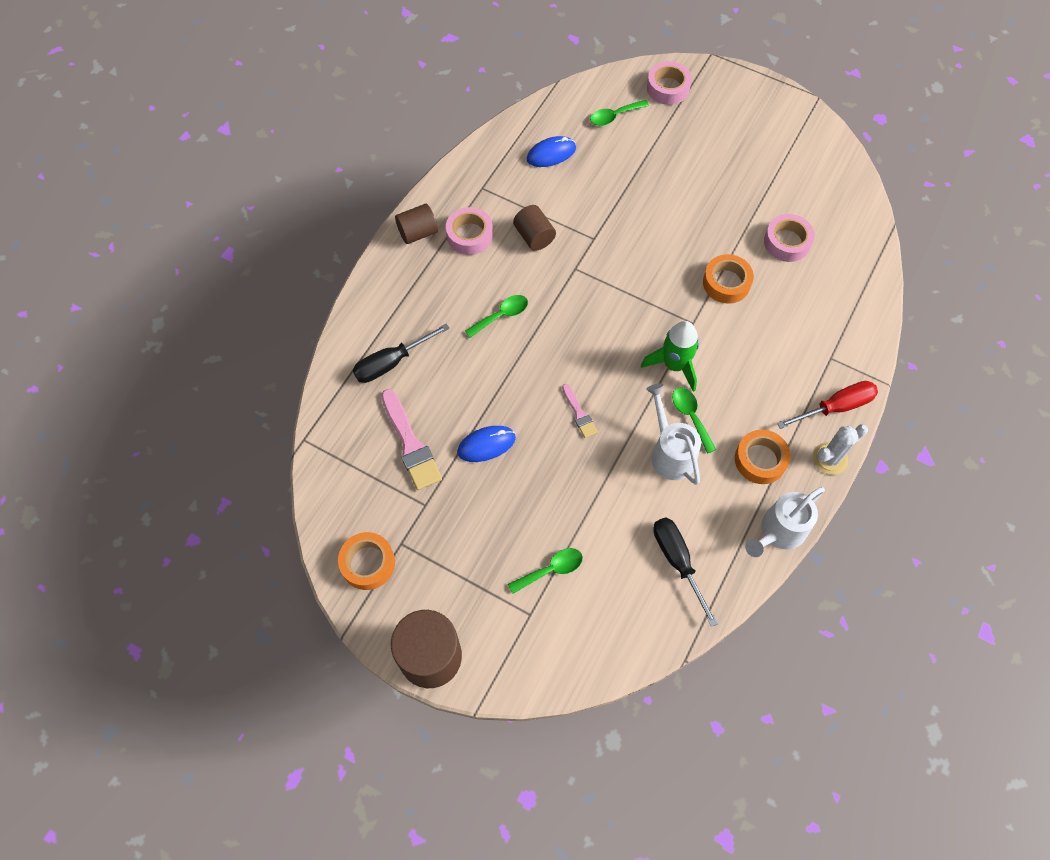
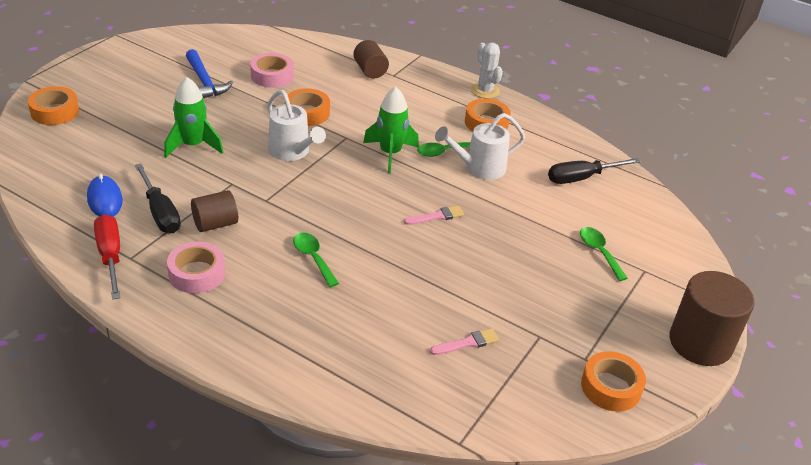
camera: 90 degrees left, 25 degrees down
black screwdriver [353,324,450,383] -> black screwdriver moved to [135,163,181,233]
pink brush [381,389,442,490] -> pink brush [430,328,499,355], size x0.55
brown cylinder [395,204,438,244] -> brown cylinder moved to [353,40,389,79]
blue mouse [457,426,516,462] -> none
green spoon [590,100,649,126] -> none
pink tape [647,61,692,105] -> orange tape [28,86,79,125]
white watering can [745,487,825,557] -> white watering can moved to [268,90,326,161]
red screwdriver [777,381,878,429] -> red screwdriver moved to [94,214,121,299]
none -> green rocket [164,77,224,158]
none -> blue hammer [186,49,233,98]

